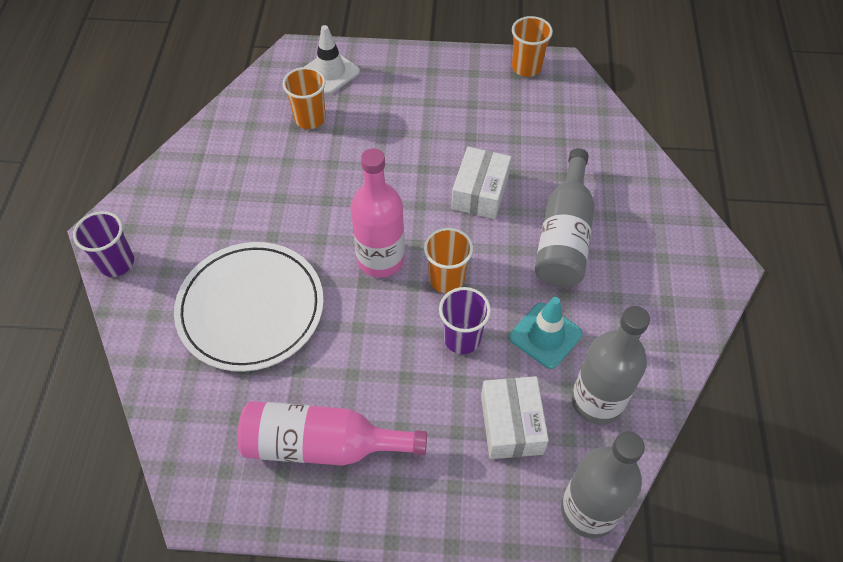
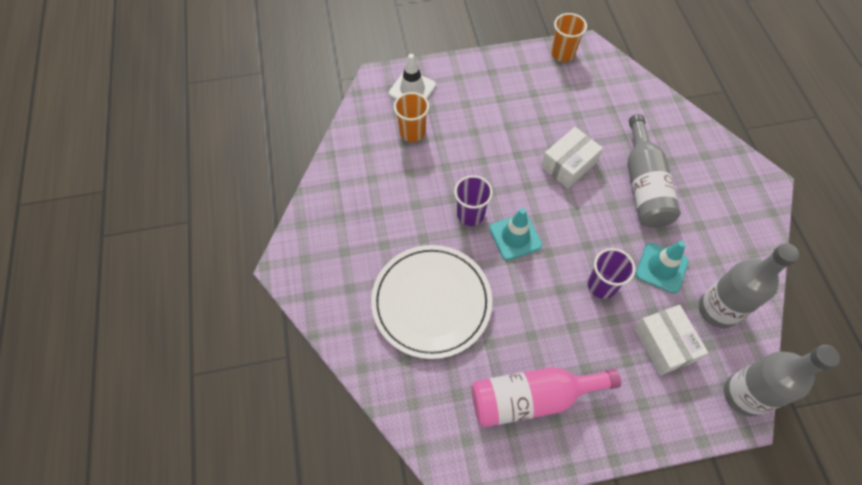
camera: 15 degrees left, 5 degrees up
purple cup [73,211,134,277] -> purple cup moved to [454,175,493,226]
pink bottle [350,148,405,278] -> turquoise traffic cone [489,208,542,260]
orange cup [424,228,473,293] -> none
white box [451,147,511,219] -> white box turned 45 degrees clockwise [541,127,603,189]

